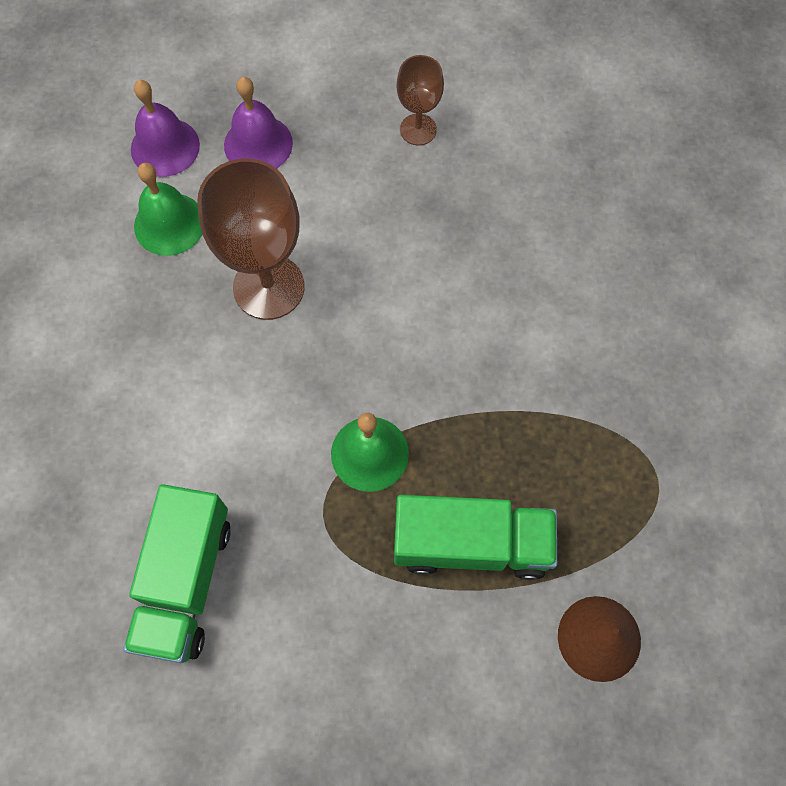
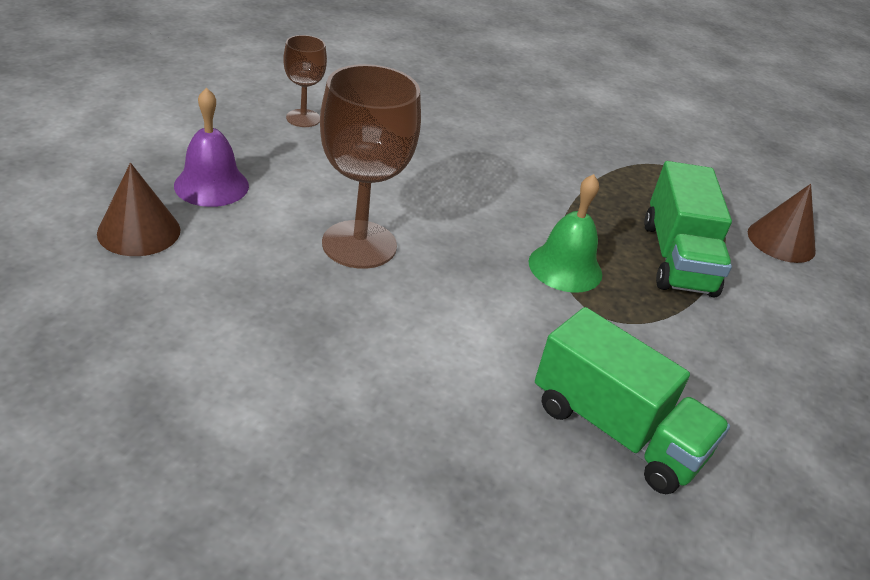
camera: 65 degrees left, 30 degrees down
purple bell [131,80,200,177] -> brown cone [97,163,181,256]
green bell [134,163,202,256] -> none
green truck [394,495,557,580] -> green truck turned 150 degrees clockwise [644,161,732,297]

